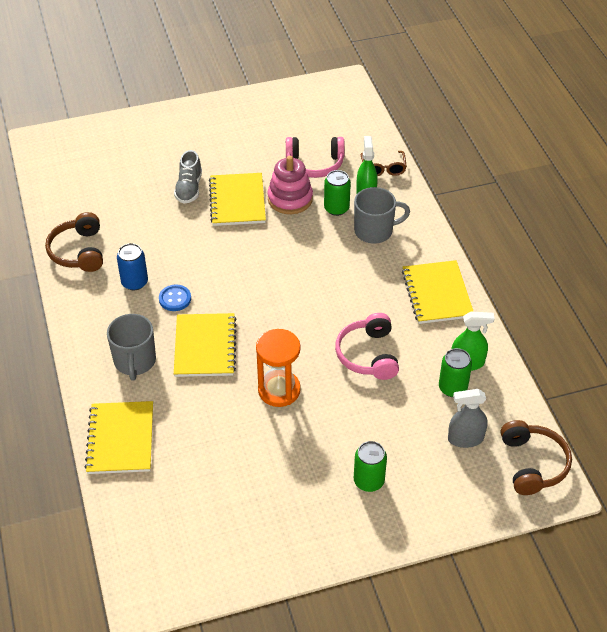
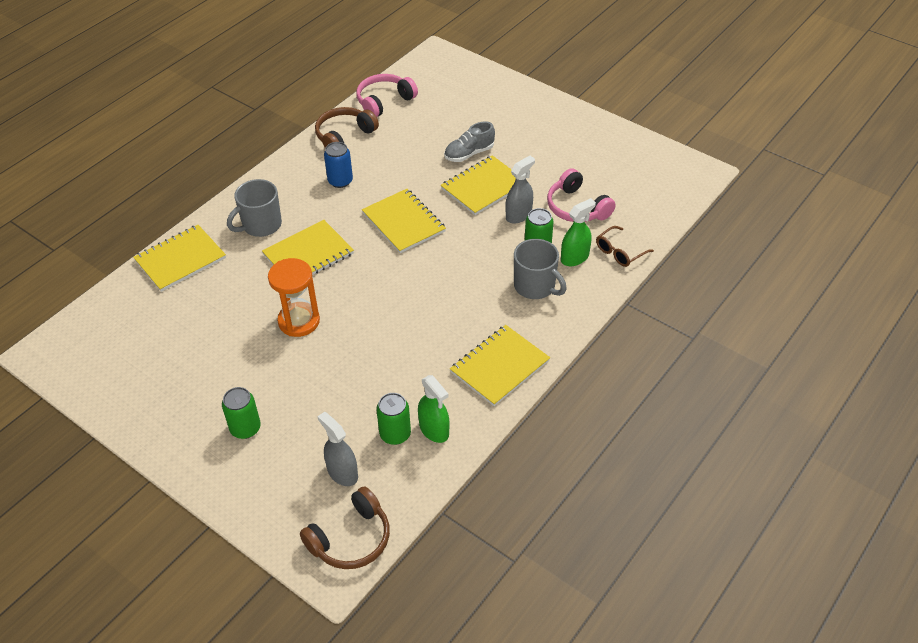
camera: 55 degrees right, 0 degrees up
blue button [159,285,191,311] -> none
pink stacking toy [267,156,313,214] -> grey spray bottle [506,156,535,224]
pink headphones [335,313,399,380] -> pink headphones moved to [356,74,418,117]
none -> yellow notebook [362,189,446,253]

